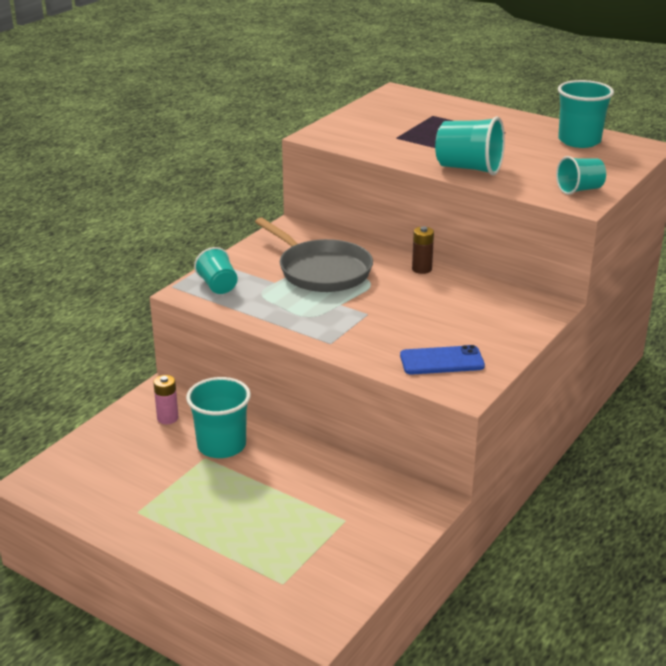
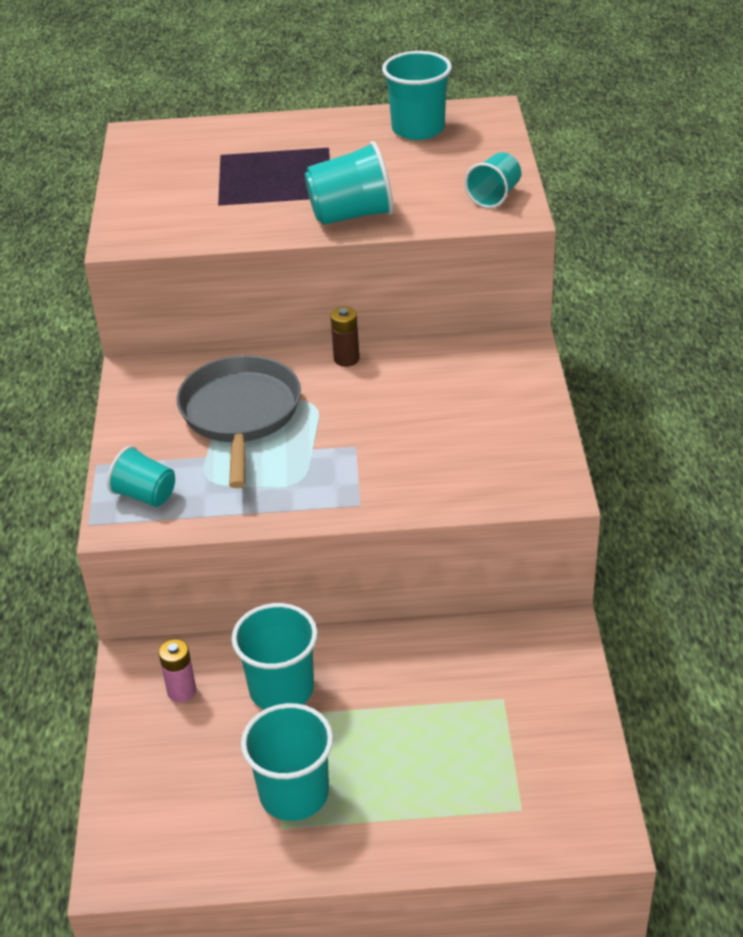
camera: 35 degrees left, 10 degrees up
grey pan [255,217,373,292] -> grey pan turned 105 degrees counterclockwise [177,355,301,488]
blue phone [400,345,485,375] -> none
none -> turquoise cup [241,703,333,821]

